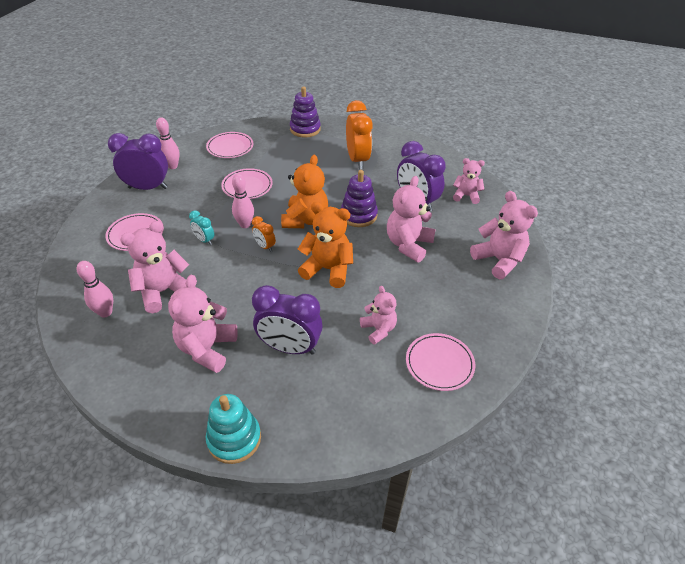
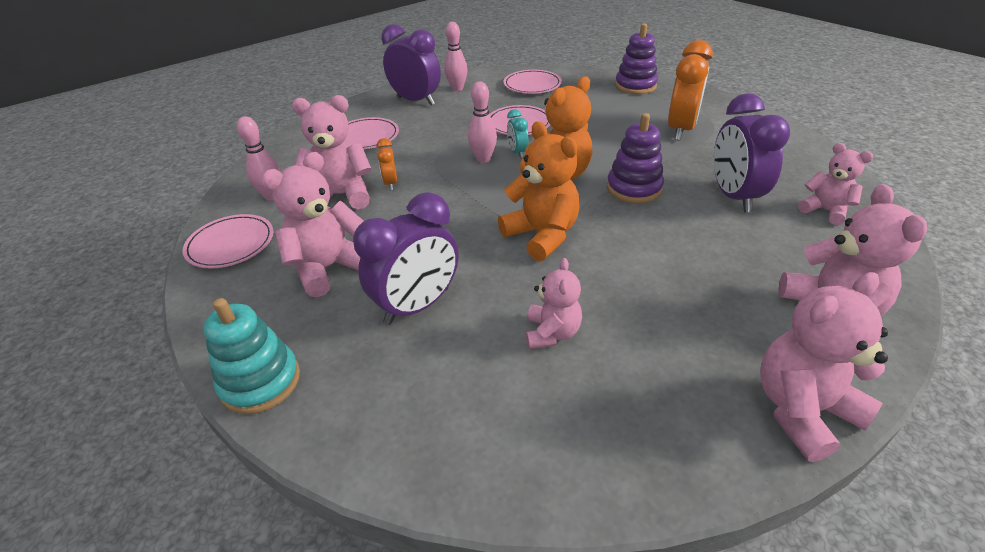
camera: 35 degrees right, 5 degrees down
turquoise clock [189,210,214,245] -> turquoise clock moved to [507,109,529,158]
orange clock [252,216,276,252] -> orange clock moved to [377,138,397,190]
purple clock [252,285,323,355] -> purple clock turned 90 degrees counterclockwise [353,192,458,325]
pink teddy bear [387,176,436,263] -> pink teddy bear moved to [760,272,888,462]
pink plate [406,333,475,391] -> pink plate moved to [182,214,274,269]

